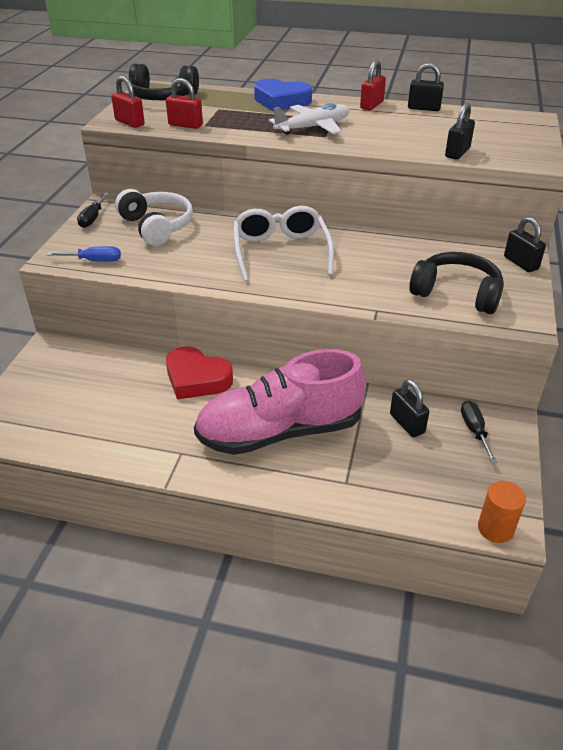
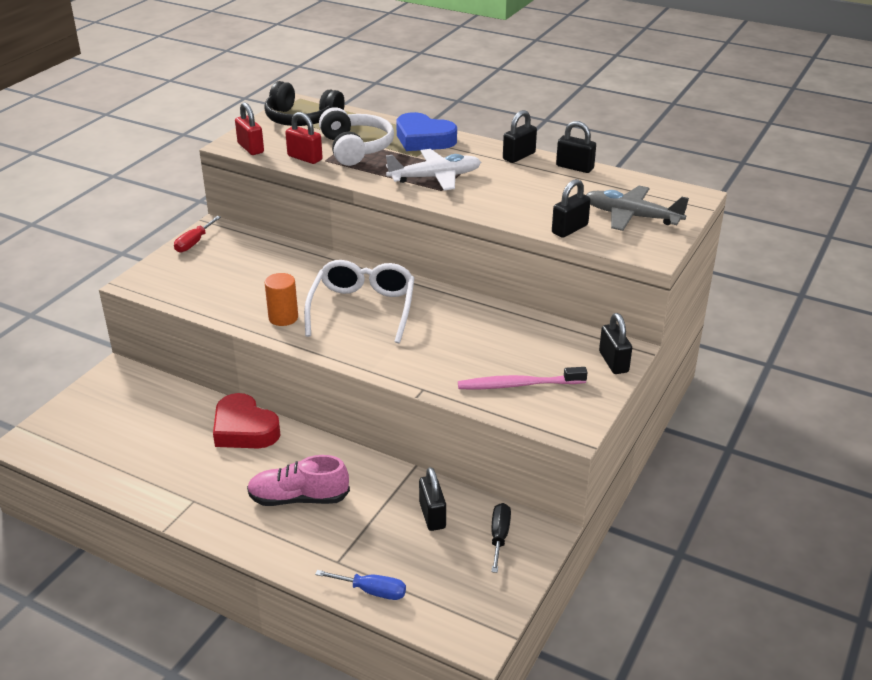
camera: 15 degrees right, 5 degrees down
blue screwdriver [47,246,121,262] -> blue screwdriver moved to [315,570,406,600]
black screwdriver [77,193,110,228] -> red screwdriver [174,216,221,253]
white headphones [115,189,193,246] -> white headphones moved to [319,107,394,166]
pink shoe [194,349,366,455] -> pink shoe [247,455,350,506], size x0.57
red padlock [360,60,386,110] -> black padlock [503,110,537,163]
black headphones [409,252,504,314] -> pink toothbrush [458,367,588,389]
orange cylinder [478,481,526,543] -> orange cylinder moved to [265,273,298,326]
none -> grey plane [586,185,689,231]

